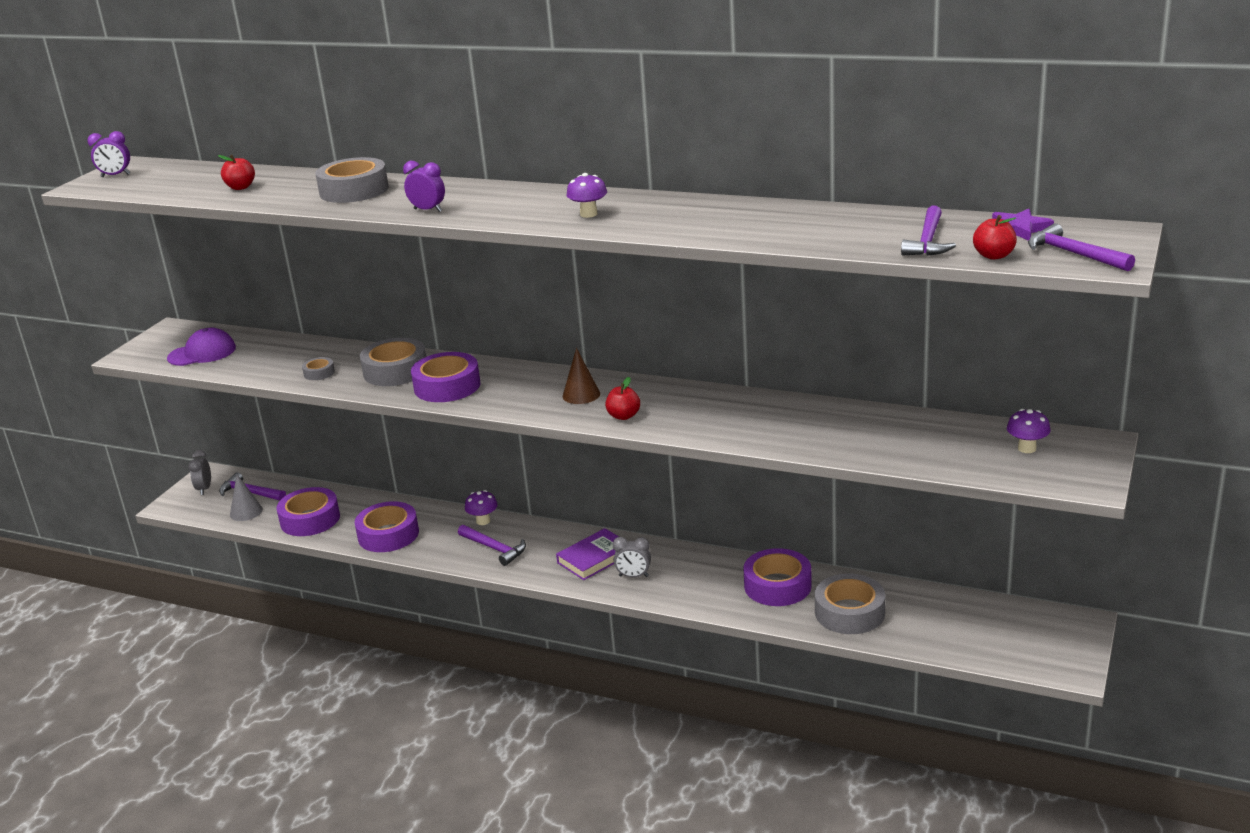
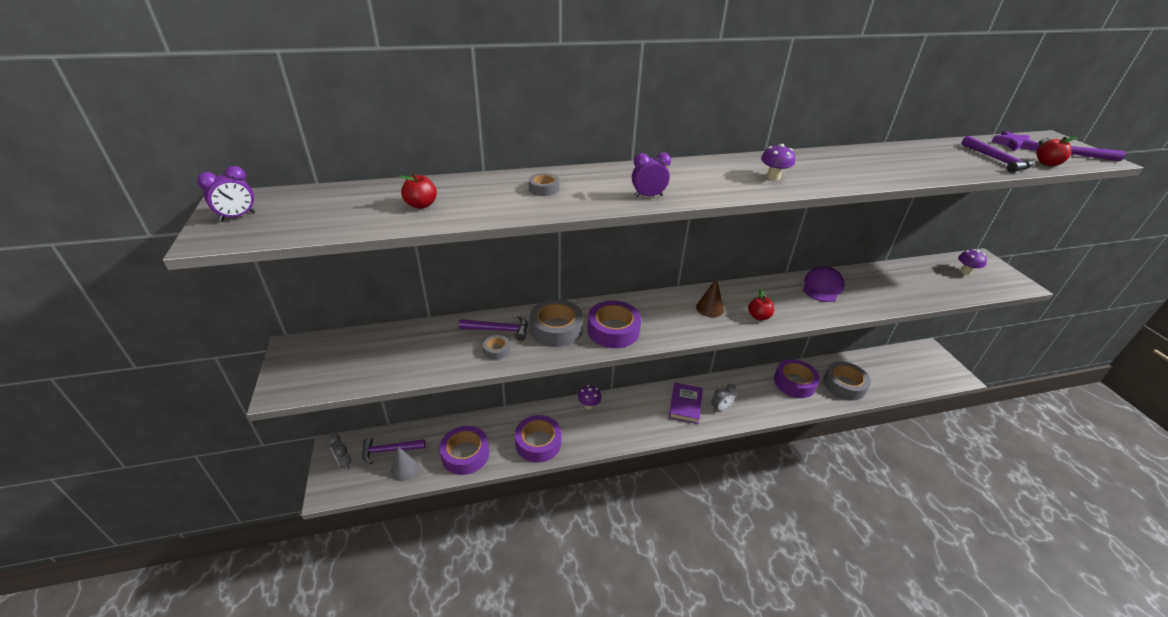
camera: 40 degrees left, 10 degrees up
purple cap [167,328,236,366] -> purple cap moved to [802,266,844,302]
grey tape [315,157,389,203] -> grey tape [529,173,559,196], size x0.48
purple hammer [458,525,526,566] -> purple hammer moved to [459,315,527,341]

